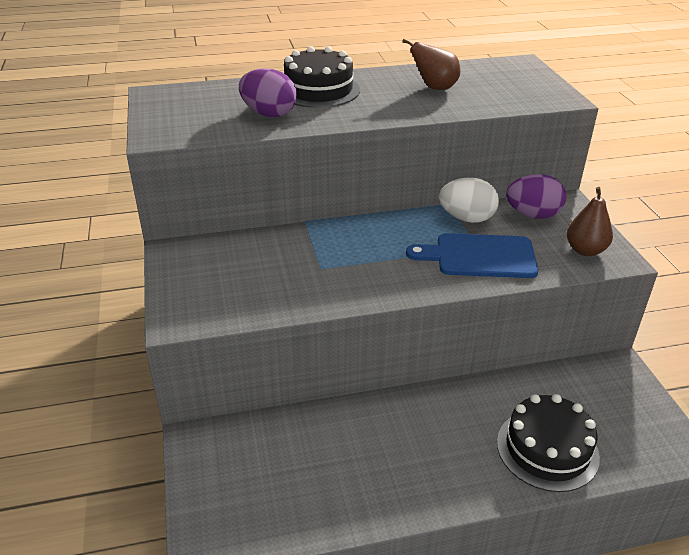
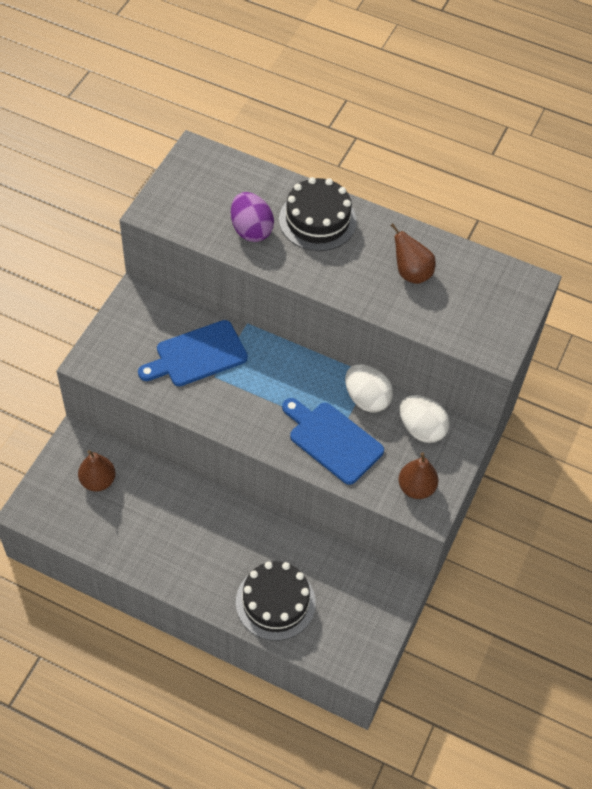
camera: 35 degrees right, 20 degrees up
purple egg [506,174,566,219] -> white egg [399,395,450,443]
none -> brown pear [78,450,115,491]
none -> blue cutting board [138,320,248,386]

